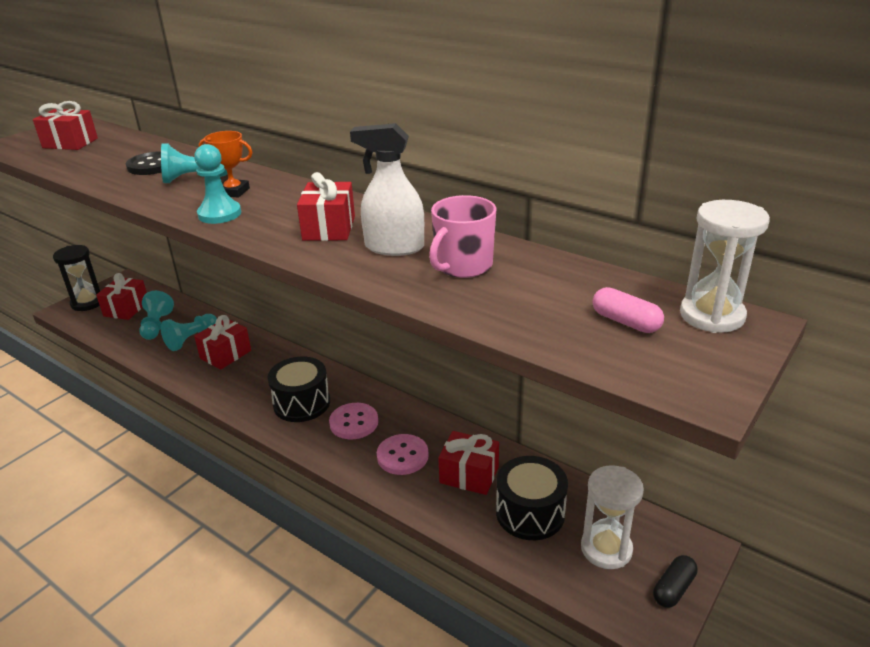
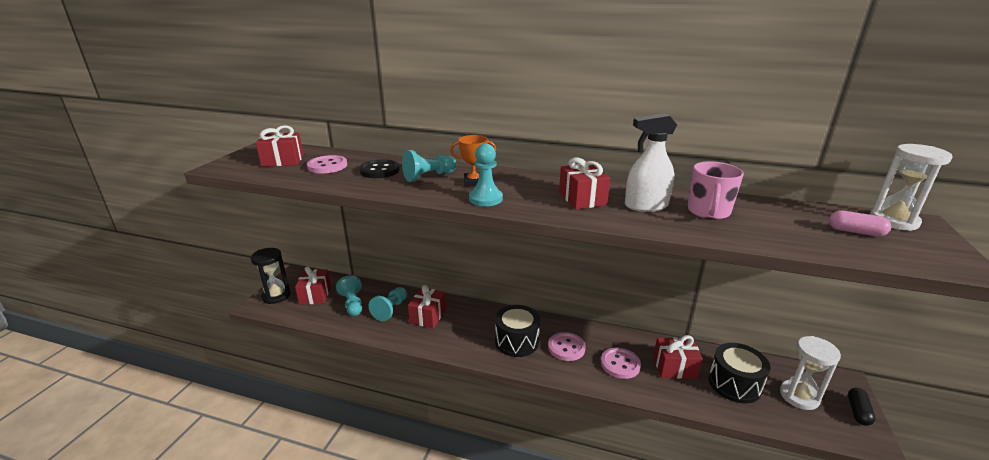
camera: 20 degrees left, 5 degrees down
none -> pink button [307,155,347,173]

